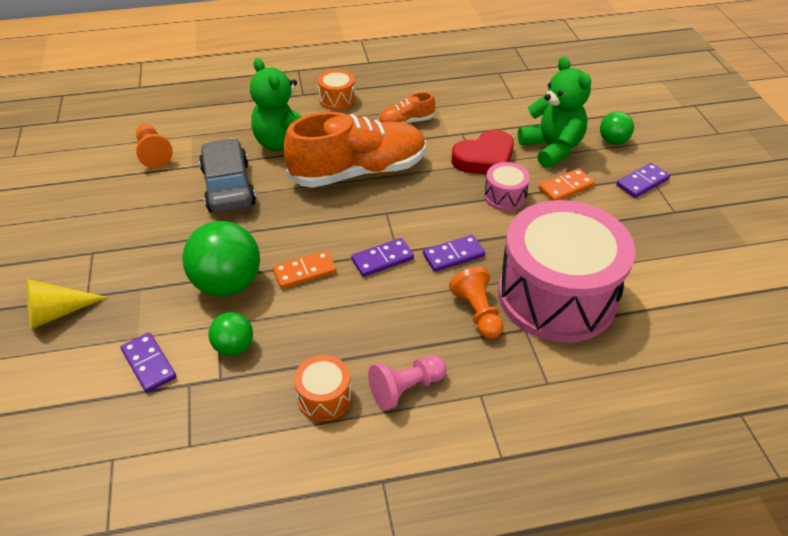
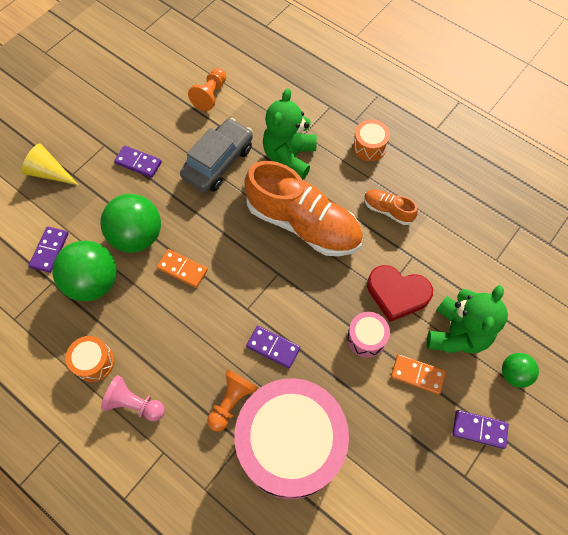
camera: 50 degrees right, 20 degrees up
green ball [208,312,253,356] -> green ball [52,241,117,301], size x1.85
purple domino [351,238,414,277] -> purple domino moved to [114,146,162,178]

